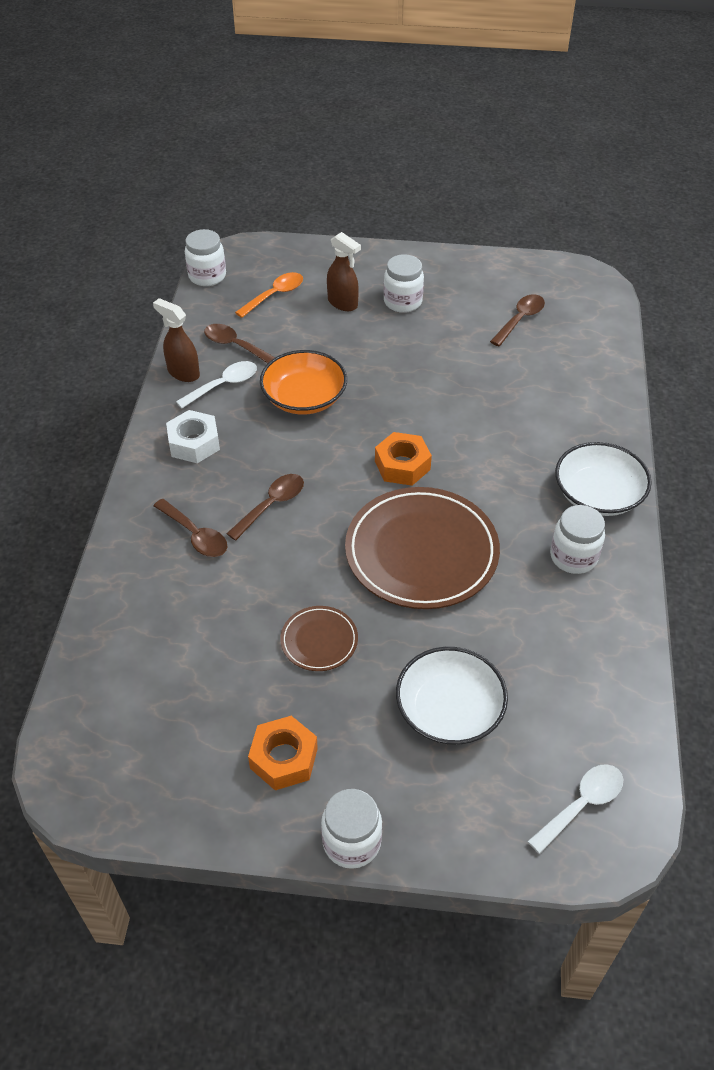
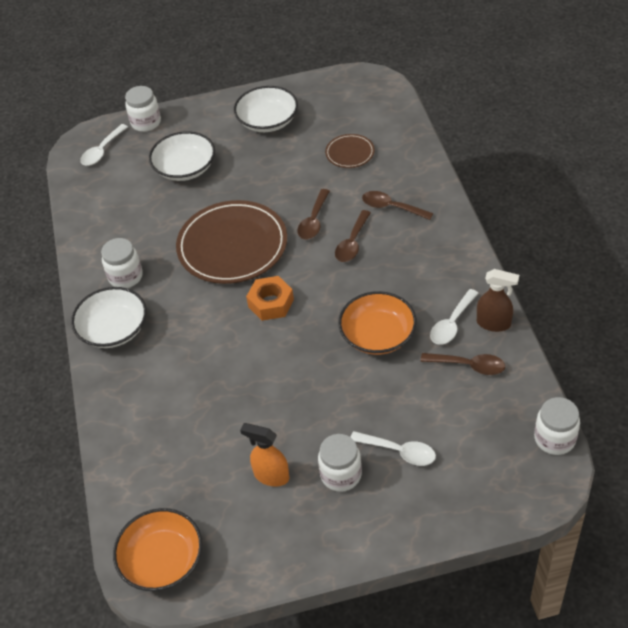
camera: 165 degrees right, 0 degrees up
white nut [166,410,220,463] -> none
orange spoon [235,272,303,318] -> none
orange nut [248,716,318,790] -> white bowl [234,86,298,132]
brown plate [280,606,358,671] -> brown plate moved to [325,134,375,168]
white jar [321,789,382,869] -> white jar moved to [125,86,161,132]
brown spray bottle [327,232,361,311] -> white spoon [351,431,436,466]
brown spoon [490,294,545,346] -> brown spoon moved to [297,189,330,240]
none -> orange bowl [113,508,203,591]
none -> orange spray bottle [240,423,289,487]

